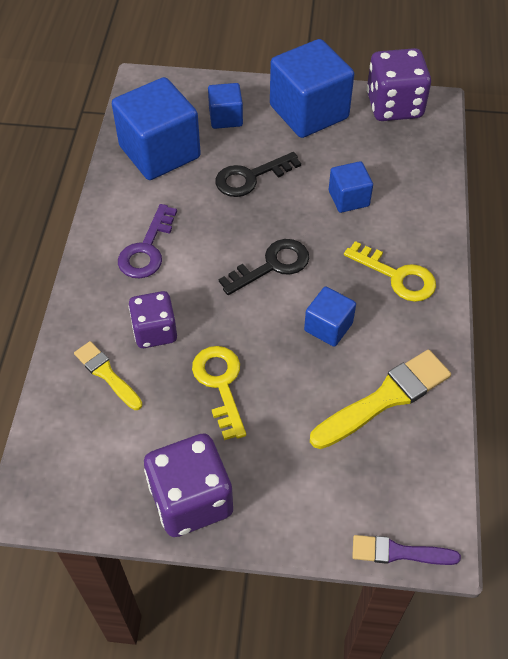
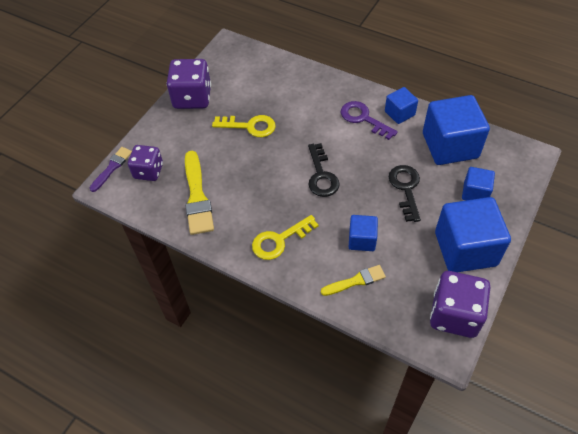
camera: 115 degrees right, 0 degrees up
yellow brush [74,341,142,410] -> yellow brush moved to [321,265,386,296]
purple dice [129,291,177,348] -> purple dice moved to [128,145,163,181]
blue cube [304,287,356,347] -> blue cube moved to [385,87,418,124]

